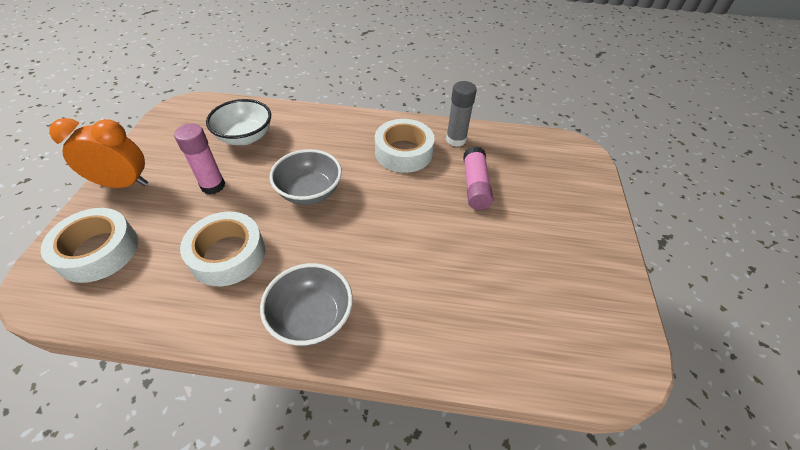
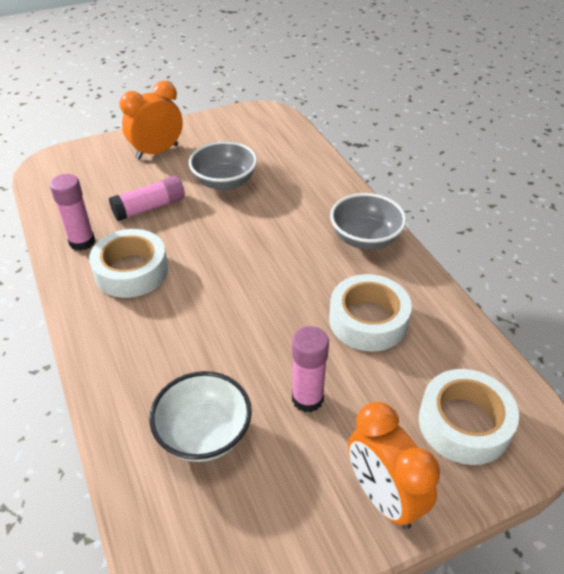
camera: 120 degrees left, 5 degrees down
grey bowl [269,149,342,205] -> grey bowl moved to [189,141,257,190]
grey glue stick [446,81,477,147] -> pink glue stick [50,174,95,251]
none -> orange clock [119,81,183,159]

